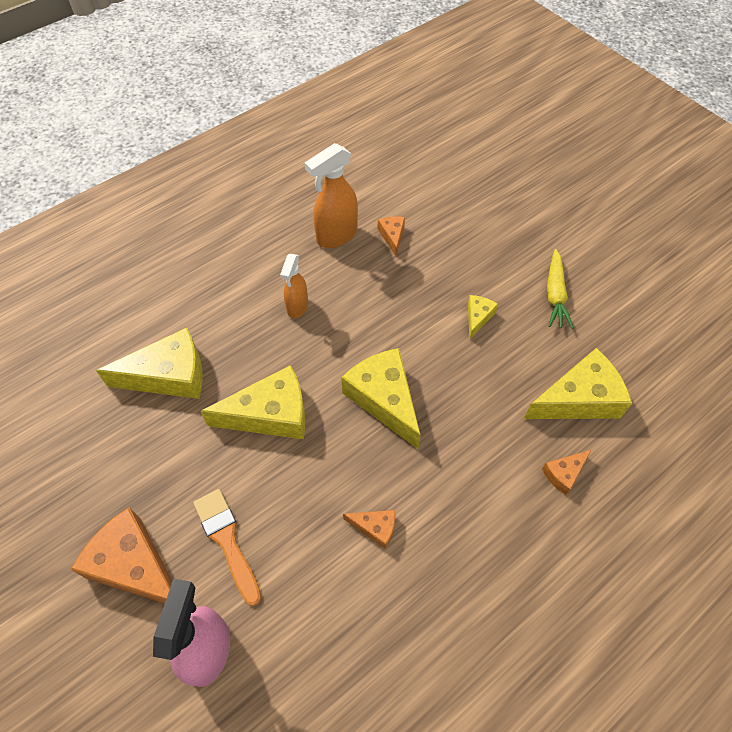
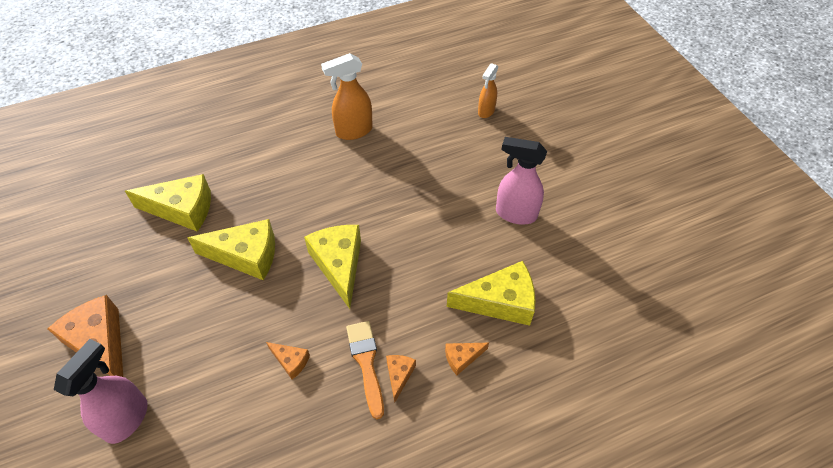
camera: 15 degrees right, 5 degrees down
orange brush [193,489,261,606] -> orange brush moved to [346,321,384,419]
orange spray bottle [280,254,308,319] -> orange spray bottle moved to [478,63,498,118]
orange cheese [378,217,405,256] -> orange cheese moved to [386,355,416,403]
yellow cheese [468,295,498,339] -> none
yellow carrot [547,249,574,329] -> pink spray bottle [496,137,547,225]

